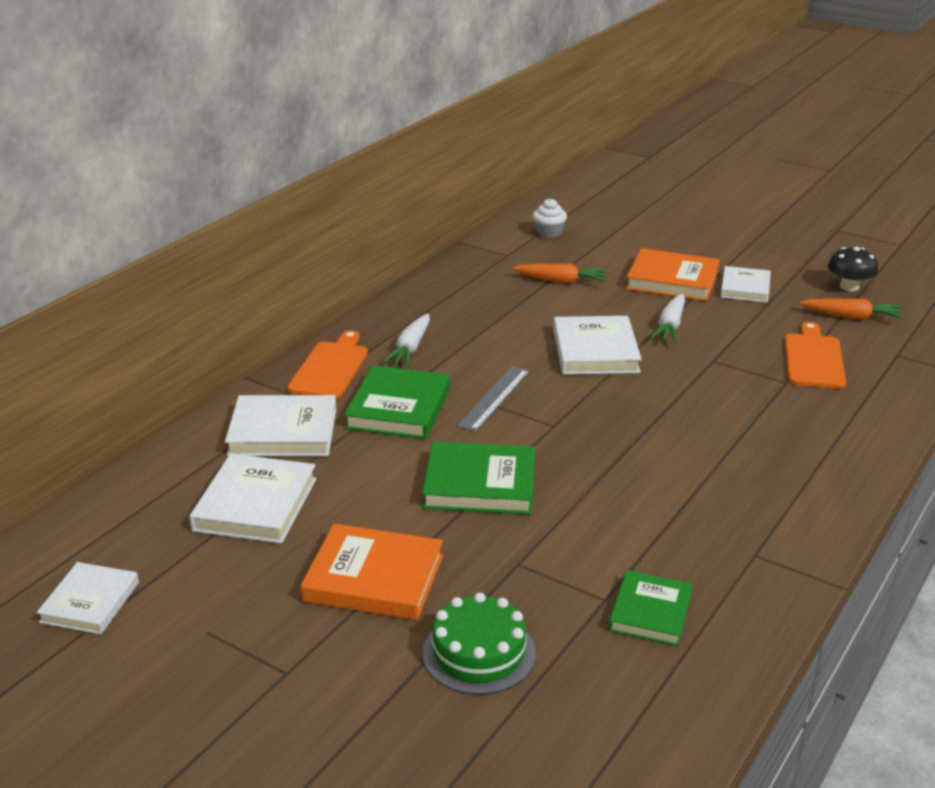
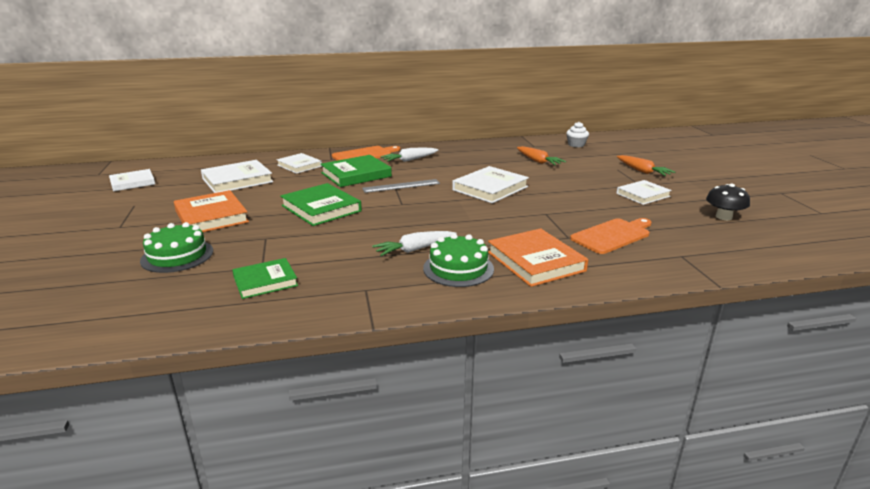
camera: 45 degrees right, 5 degrees down
white book [225,395,336,456] -> white book [277,153,322,174], size x0.66
orange book [626,248,719,301] -> orange book moved to [488,228,588,287]
white carrot [650,293,685,343] -> white carrot moved to [372,231,457,256]
orange carrot [799,299,904,320] -> orange carrot moved to [617,155,675,176]
none -> green cake [423,234,494,287]

